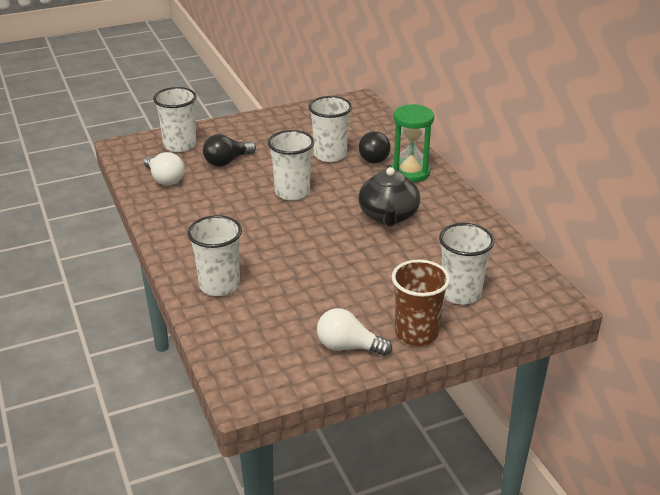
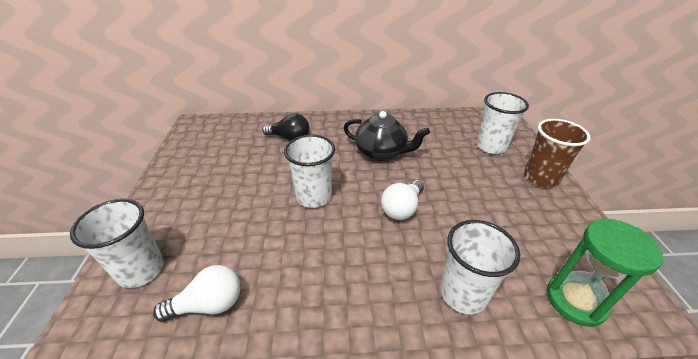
camera: 70 degrees left, 5 degrees up
black light bulb [203,134,256,167] -> none
white cup [308,96,352,162] -> none
white light bulb [317,308,392,356] -> white light bulb moved to [381,180,424,220]
green hourglass [391,104,434,183] -> green hourglass moved to [547,219,663,327]

